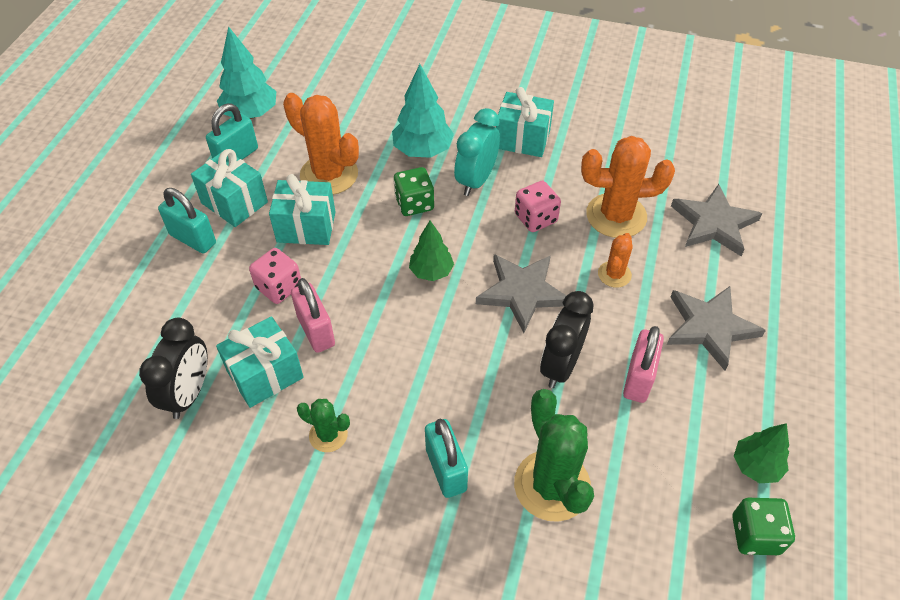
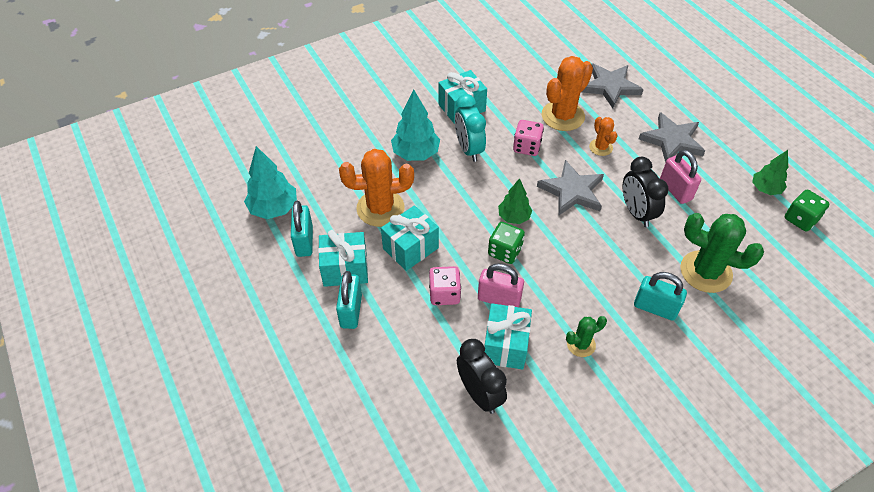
camera: 45 degrees left, 0 degrees up
turquoise padlock [158,188,216,253] -> turquoise padlock turned 75 degrees counterclockwise [336,271,362,329]
green dice [394,167,434,216] -> green dice moved to [488,222,525,264]

